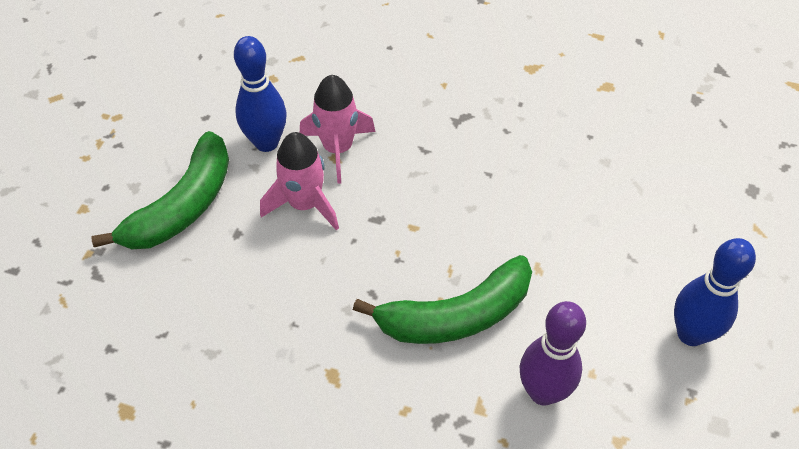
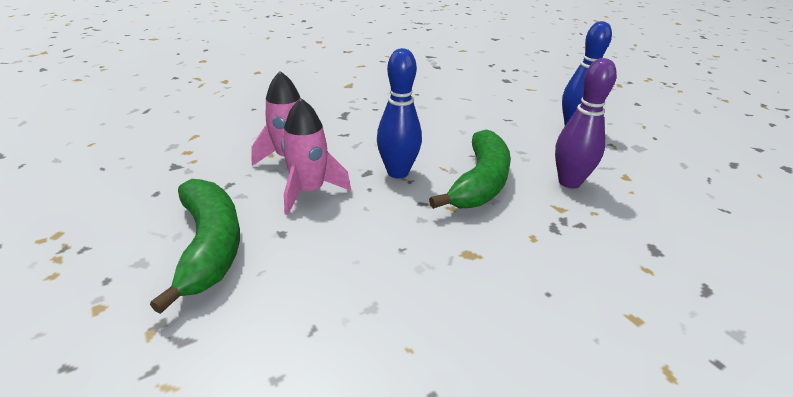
camera: 50 degrees left, 20 degrees down
blue bowling pin [234,36,287,152] -> blue bowling pin moved to [377,48,422,179]

